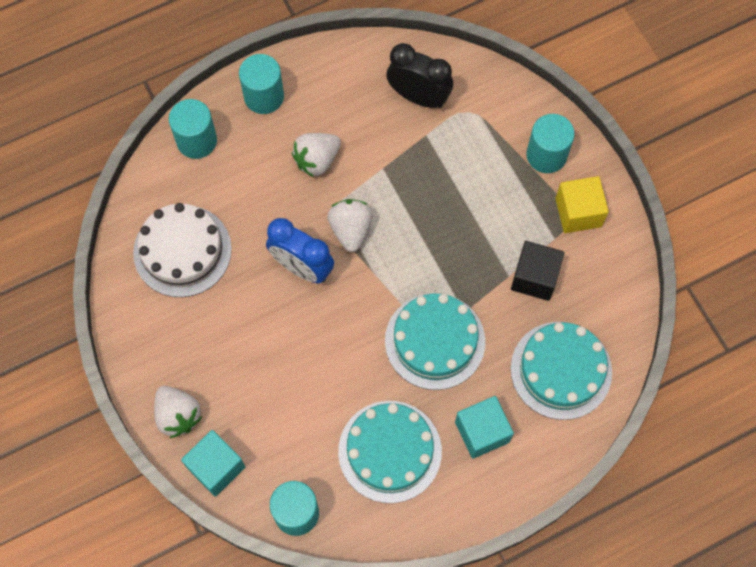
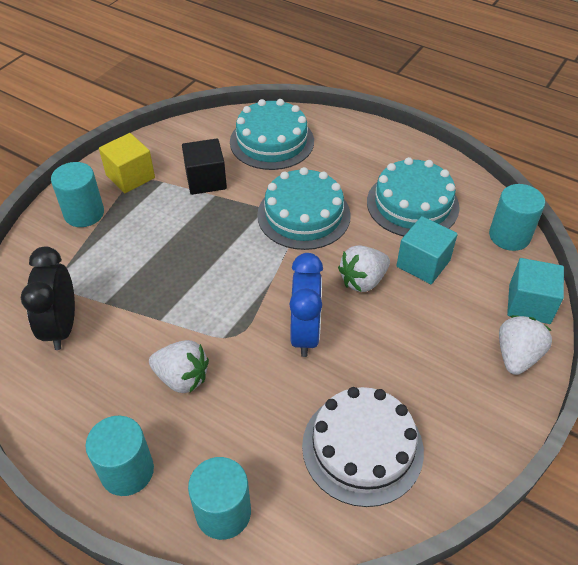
camera: 120 degrees left, 20 degrees down
white strawberry [327,199,373,252] -> white strawberry moved to [338,245,390,292]
turquoise cube [455,396,514,459] -> turquoise cube moved to [396,216,458,284]

